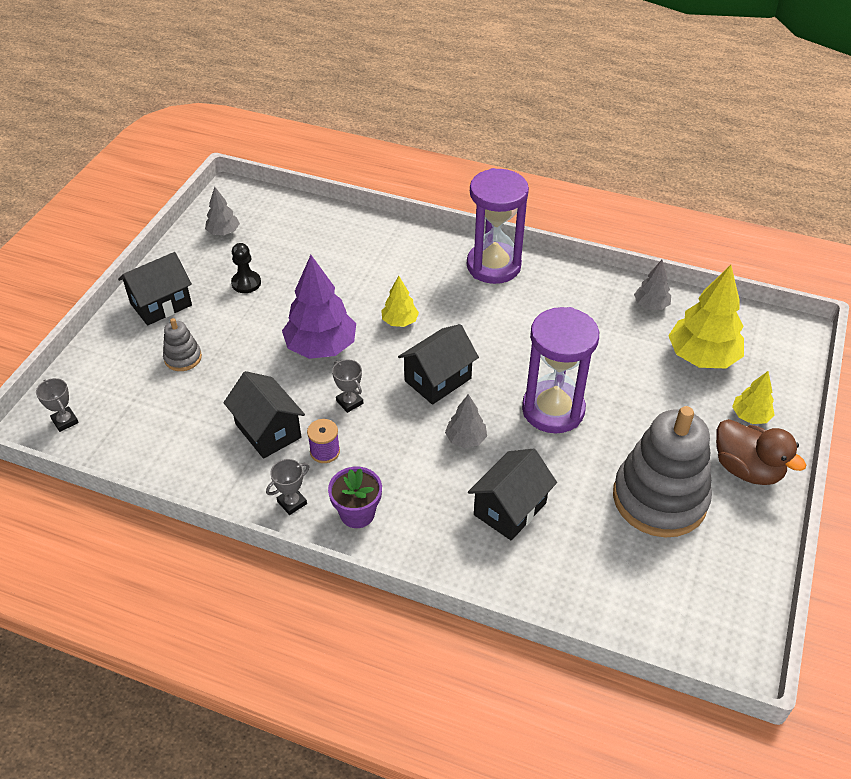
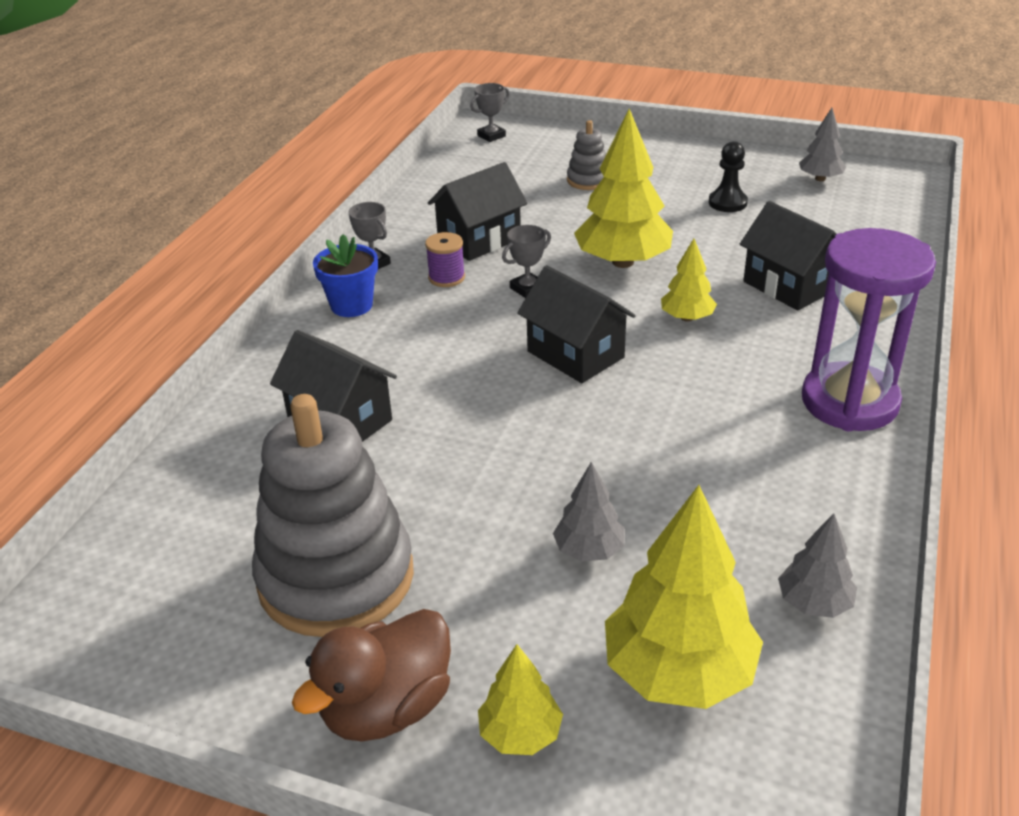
camera: 90 degrees right, 10 degrees down
black house [118,252,192,326] -> black house moved to [740,201,836,311]
purple tree [282,255,356,359] -> yellow tree [574,108,673,268]
purple flower pot [328,467,382,528] -> blue flower pot [313,234,378,317]
grey tree [445,394,487,448] -> grey tree moved to [553,462,625,561]
purple hourglass [522,307,599,433] -> none

